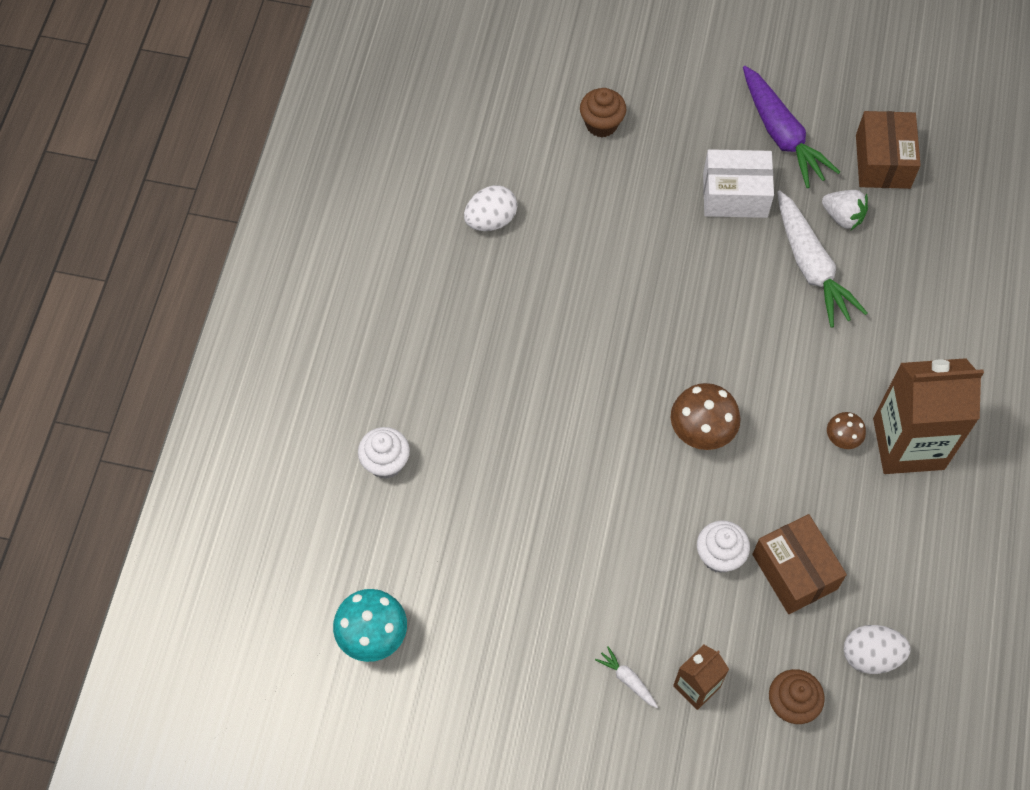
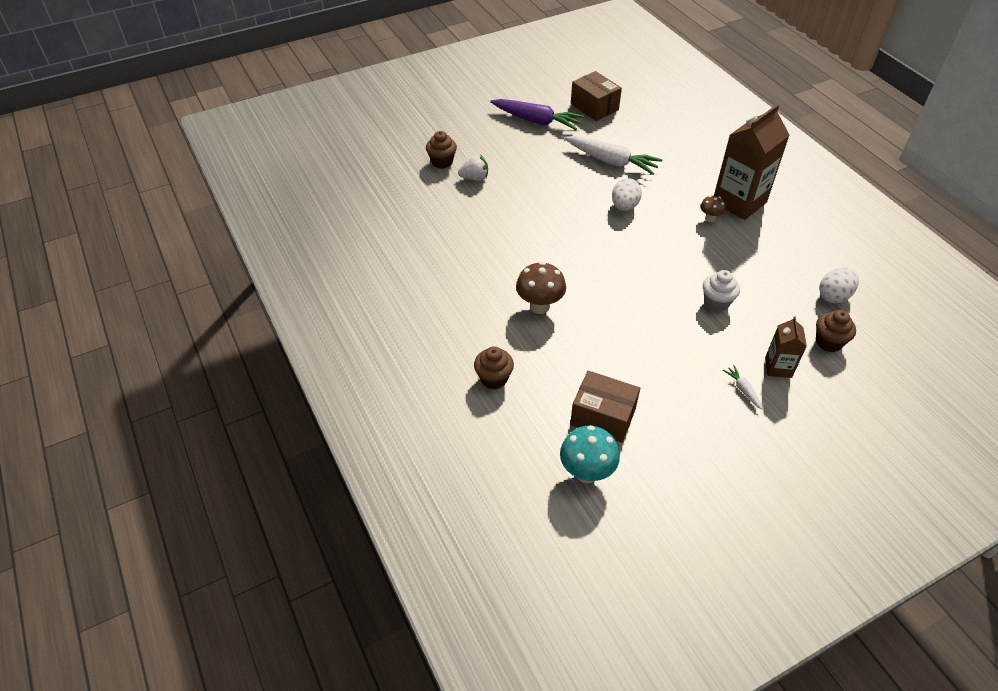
camera: 40 degrees left, 15 degrees down
white cupcake [358,427,410,479] -> brown cupcake [474,346,514,390]
white egg [464,185,517,231] -> white egg moved to [612,178,642,211]
white carrot [595,646,658,708] -> white carrot turned 60 degrees clockwise [723,365,763,410]
brown mushroom [671,383,741,450] -> brown mushroom moved to [516,262,566,314]
white box [703,149,774,218] -> none
brown box [752,514,847,614] -> brown box moved to [570,371,640,443]
white strawberry [822,190,868,230] -> white strawberry moved to [458,154,488,181]

